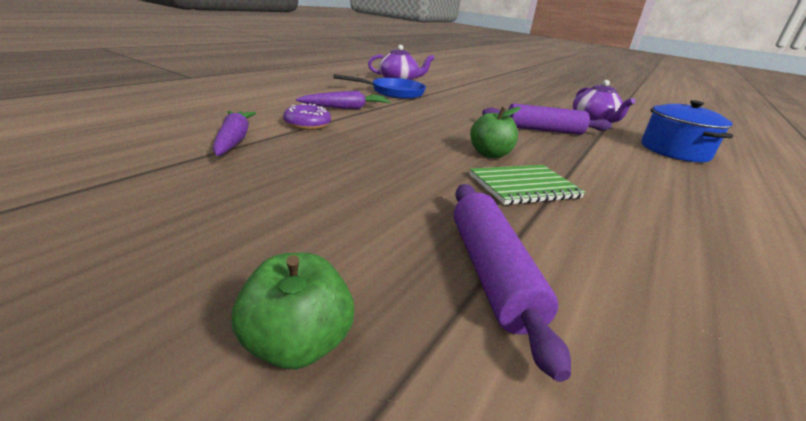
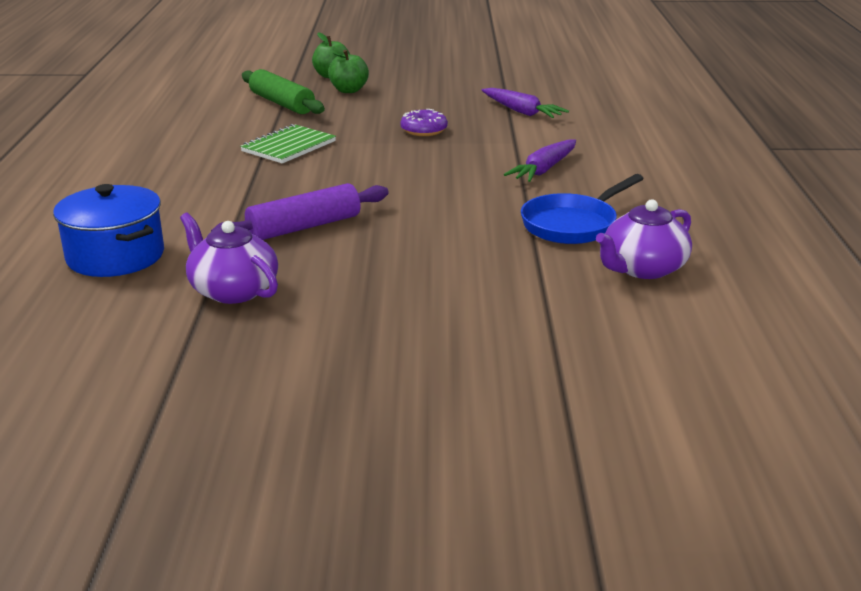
camera: 150 degrees right, 0 degrees up
purple donut [283,103,331,130] -> purple donut moved to [400,109,448,136]
purple rolling pin [454,184,571,382] -> green rolling pin [242,69,325,114]
green apple [470,107,521,158] -> green apple moved to [328,50,369,93]

